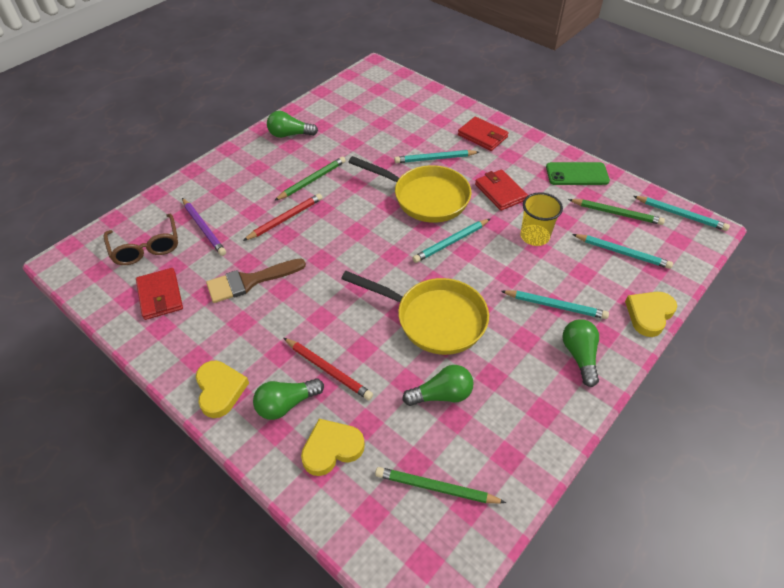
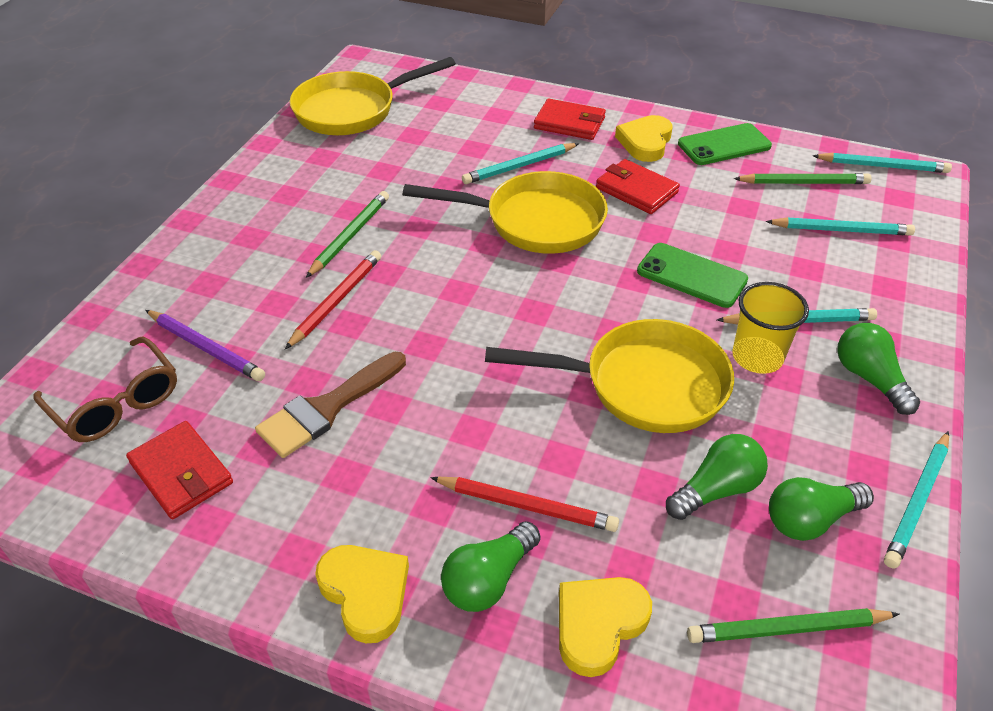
camera: 20 degrees left, 5 degrees down
green light bulb [267,111,318,138] -> green light bulb moved to [769,477,874,541]
turquoise pencil [412,219,490,263] -> turquoise pencil moved to [884,431,949,568]
yellow cup [520,192,563,246] -> yellow cup moved to [732,282,809,374]
yellow heart [625,292,677,337] -> yellow heart moved to [615,115,673,162]
none -> yellow pan [290,57,456,135]
none -> green phone [637,243,748,308]

